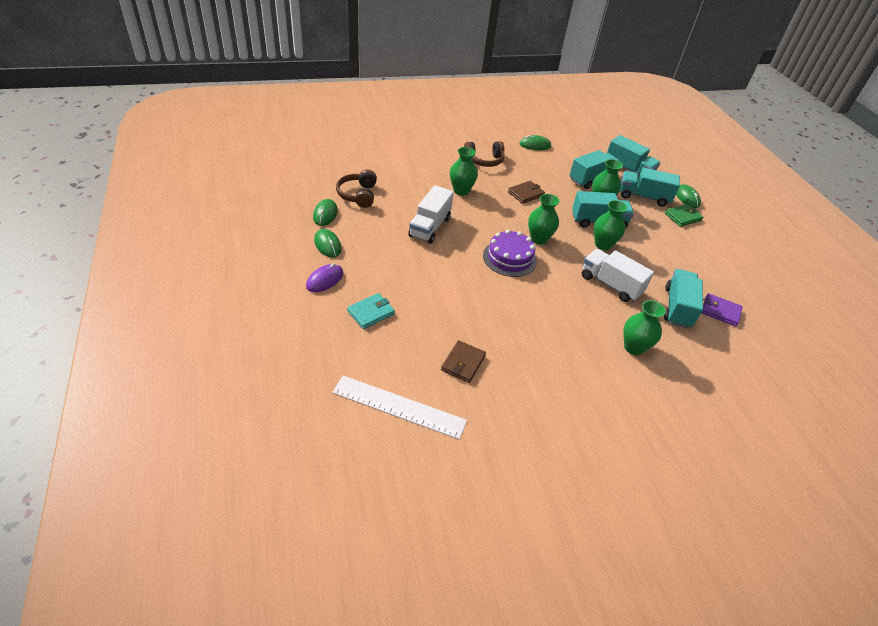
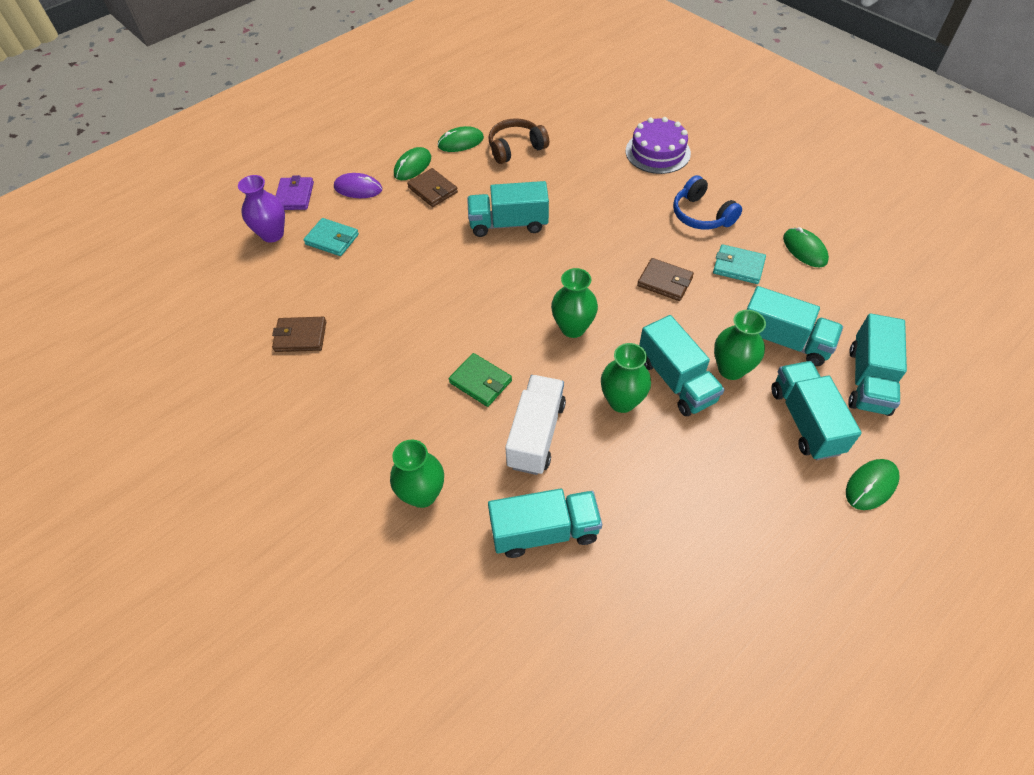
camera: 70 degrees right, 10 degrees up
white ruler [332,376,467,440] -> none
white truck [408,185,454,244] -> turquoise truck [467,181,549,237]
green vase [450,147,478,196] -> none
brown headphones [464,141,505,167] -> blue headphones [673,175,742,230]
purple cake [483,230,537,277] -> purple cake moved to [626,117,691,174]
green wallet [665,204,704,227] -> green wallet moved to [449,353,512,407]
purple wallet [702,293,742,327] -> purple wallet moved to [276,175,314,210]
none -> purple vase [238,175,285,242]
none -> brown wallet [407,168,458,207]
none -> turquoise wallet [713,244,766,284]

